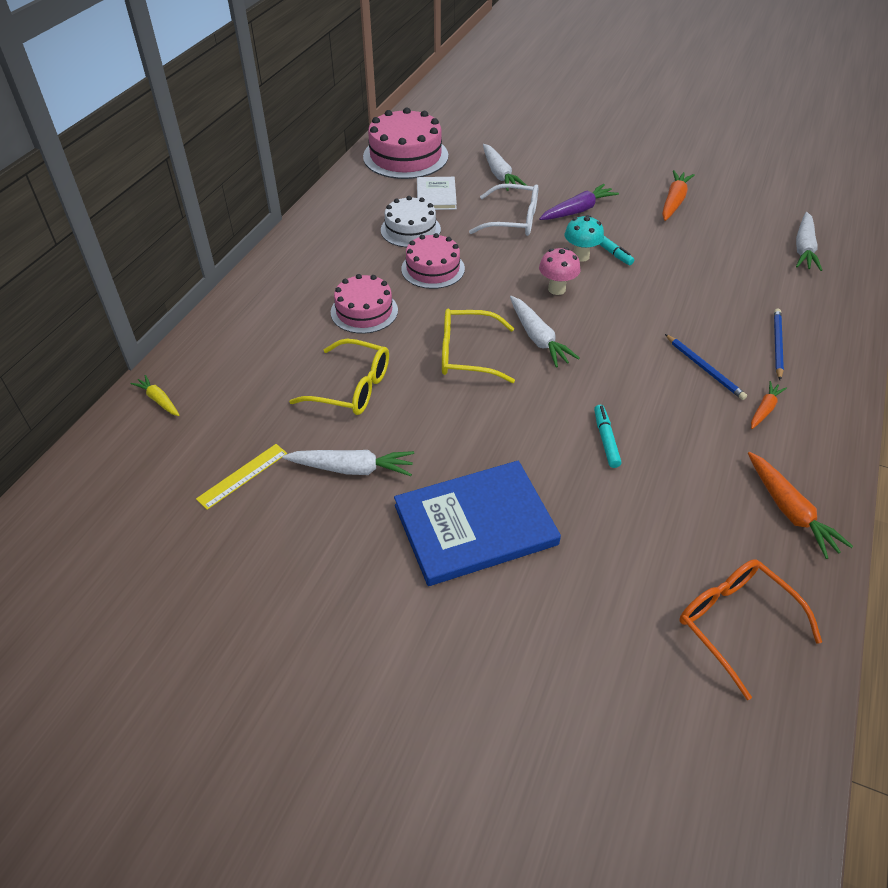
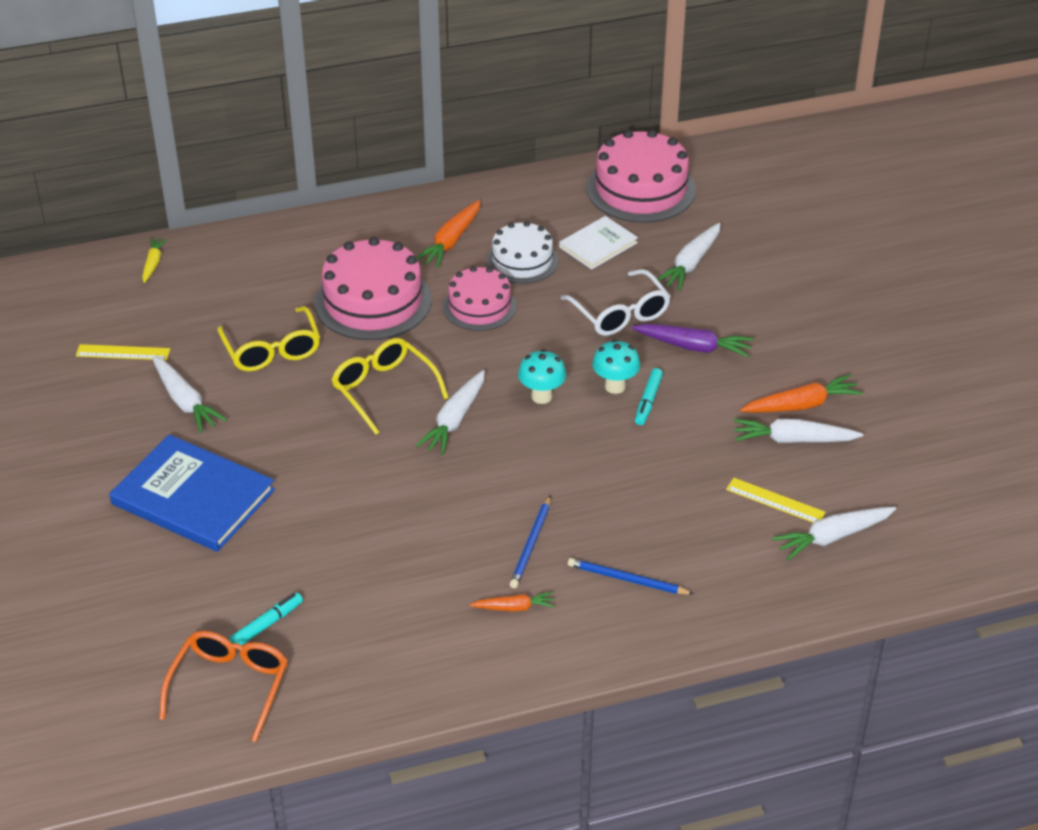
camera: 50 degrees right, 5 degrees down
pink cake [331,274,398,334] -> pink cake [315,237,432,340], size x1.59
pink mushroom [539,248,580,295] -> turquoise mushroom [518,349,566,404]
turquoise marker [594,405,621,468] -> turquoise marker moved to [229,593,303,645]
orange carrot [748,452,853,559] -> orange carrot moved to [416,200,481,268]
blue pencil [774,308,784,380] -> blue pencil turned 135 degrees counterclockwise [568,558,694,595]
none -> yellow ruler [726,478,826,522]
none -> white carrot [733,419,863,443]

